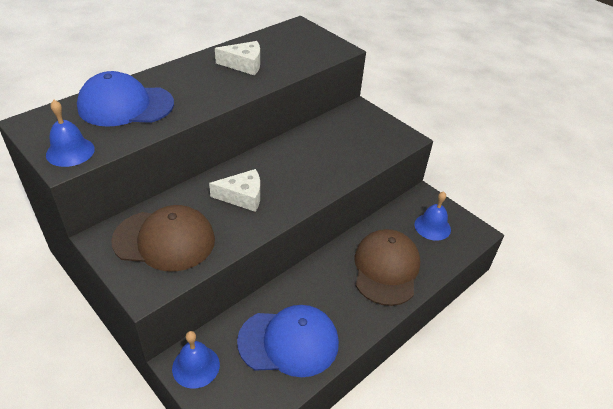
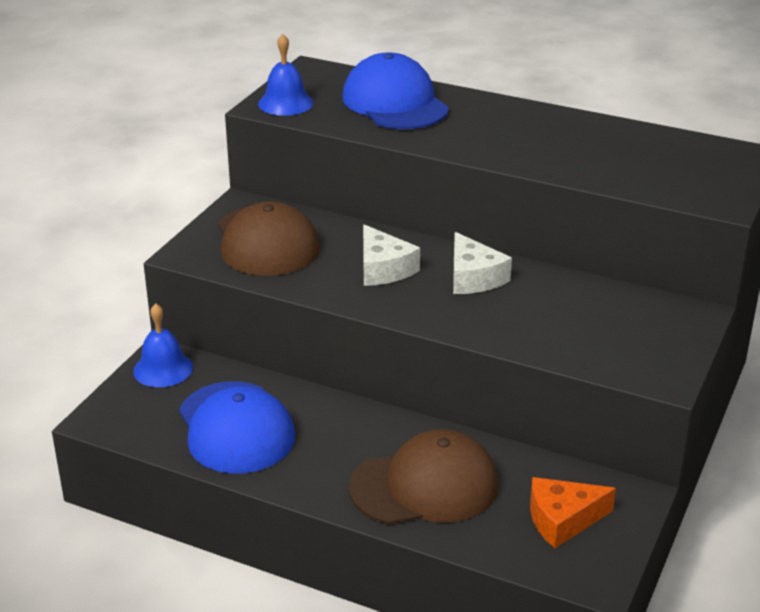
camera: 70 degrees right, 10 degrees down
white cheese [215,41,260,75] -> white cheese moved to [453,232,512,294]
blue bell [415,191,451,241] -> orange cheese [530,477,616,548]

